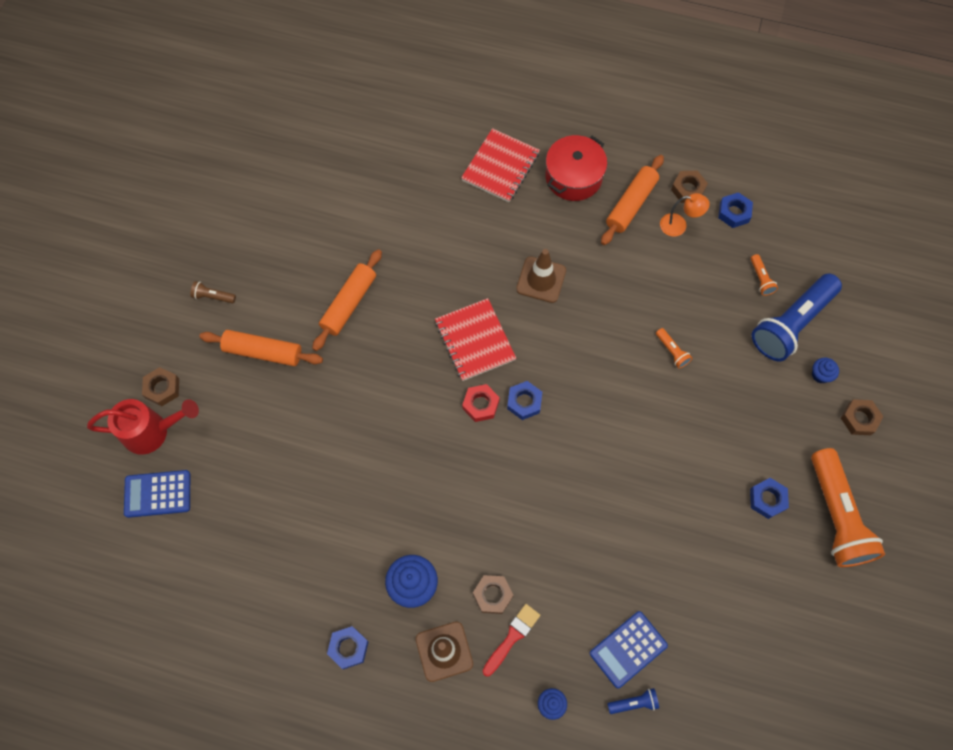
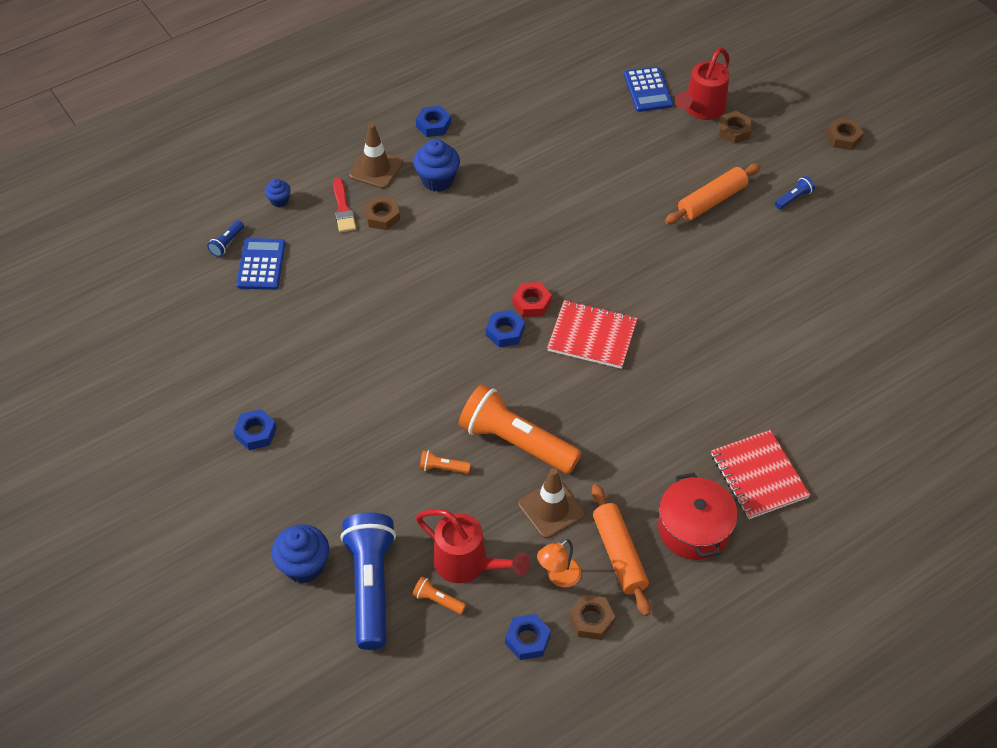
camera: 130 degrees right, 15 degrees down
blue calculator [124,470,190,518] -> blue calculator turned 135 degrees clockwise [624,67,673,112]
brown flashlight [190,281,236,303] -> blue flashlight [775,176,815,209]
orange rolling pin [312,249,382,351] -> none
brown traffic cone [516,249,566,303] -> brown traffic cone moved to [519,468,585,538]
orange flashlight [811,448,885,567] -> orange flashlight moved to [459,384,581,474]
blue cupcake [812,357,839,383] -> blue cupcake [272,524,329,583], size x1.82
brown nut [841,399,884,435] -> brown nut moved to [826,118,864,150]
none -> red watering can [416,509,530,583]

